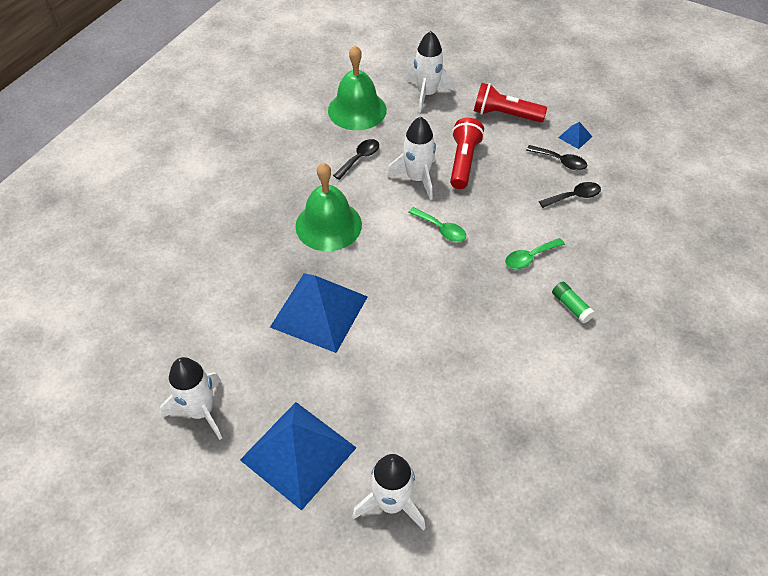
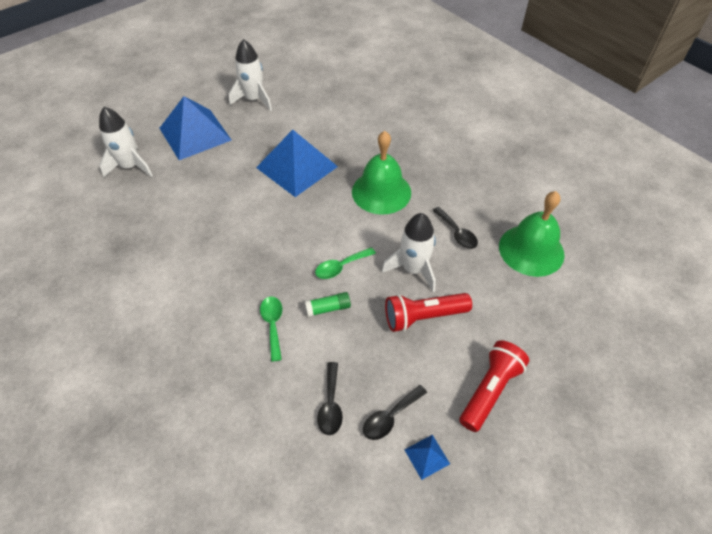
camera: 110 degrees right, 0 degrees up
white rocket [407,31,454,112] -> none
red flashlight [450,118,484,189] -> red flashlight turned 135 degrees clockwise [385,293,472,332]
green glue stick [552,282,595,323] -> green glue stick moved to [305,292,351,317]

